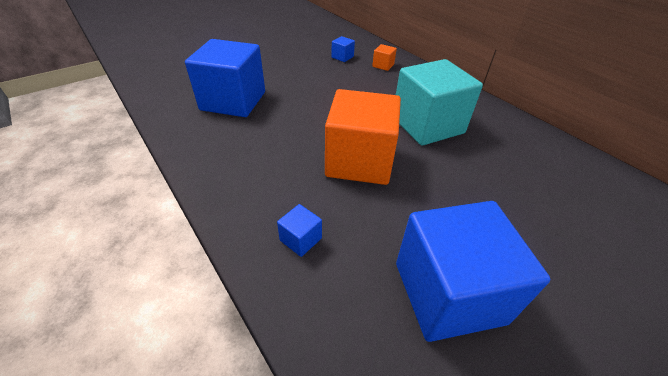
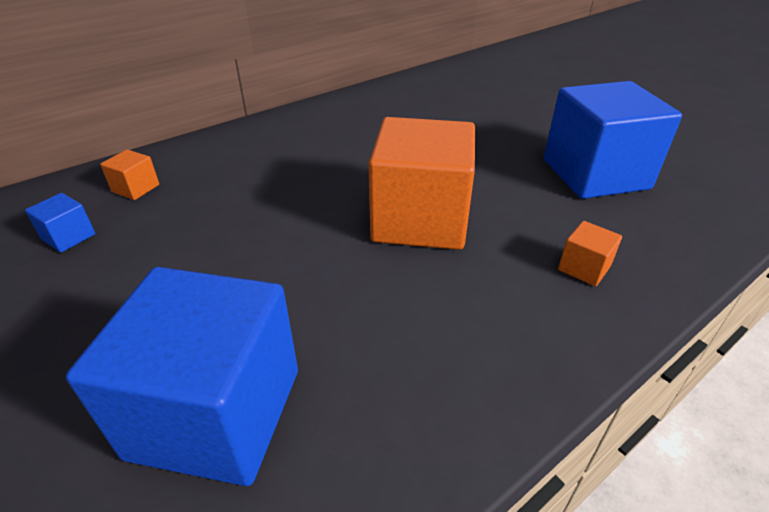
camera: 90 degrees left, 5 degrees down
blue cube [277,204,322,257] -> orange cube [558,221,622,286]
turquoise cube [396,59,483,146] -> none

